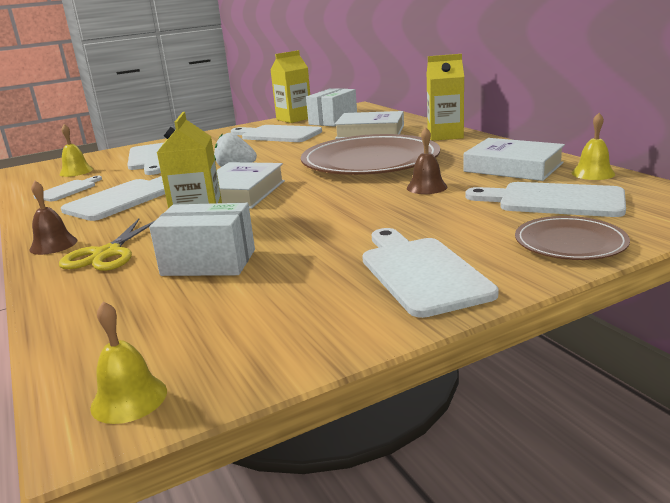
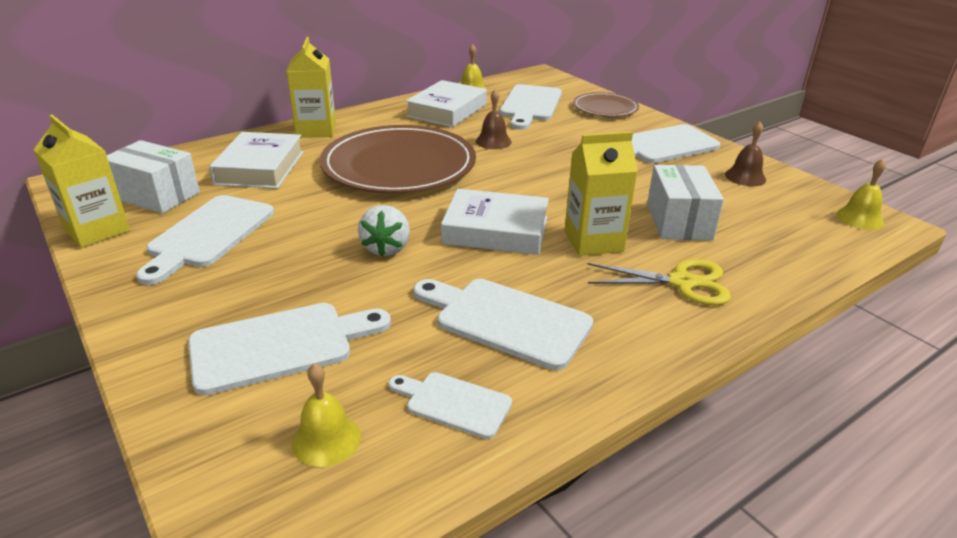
camera: 100 degrees left, 10 degrees up
brown bell [29,181,77,255] -> brown bell moved to [725,122,766,186]

